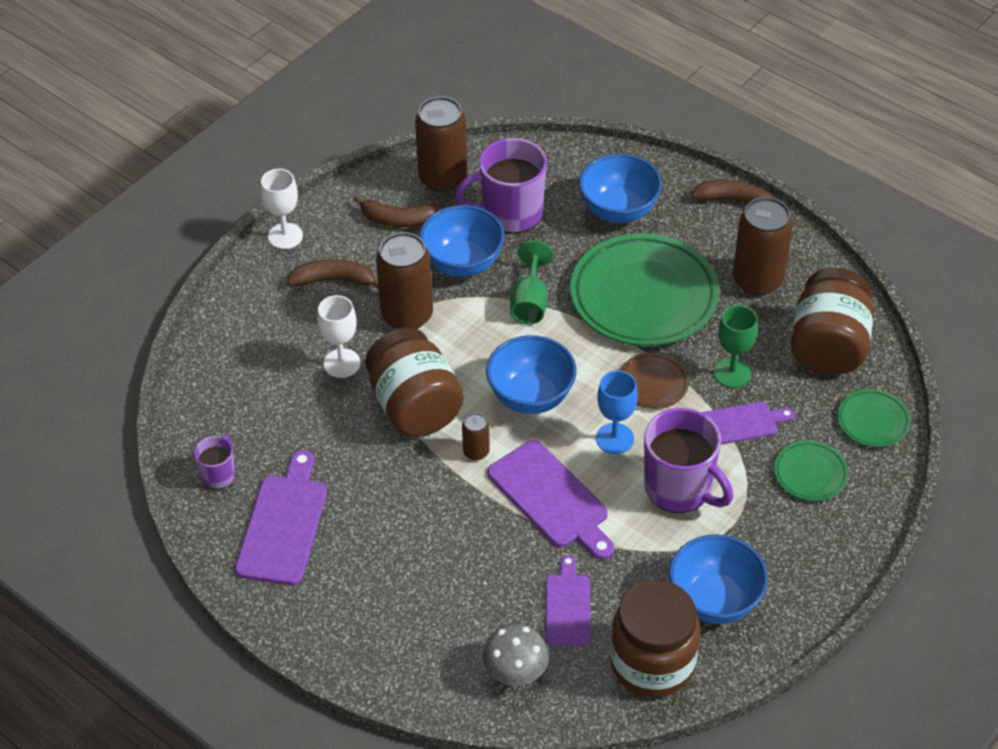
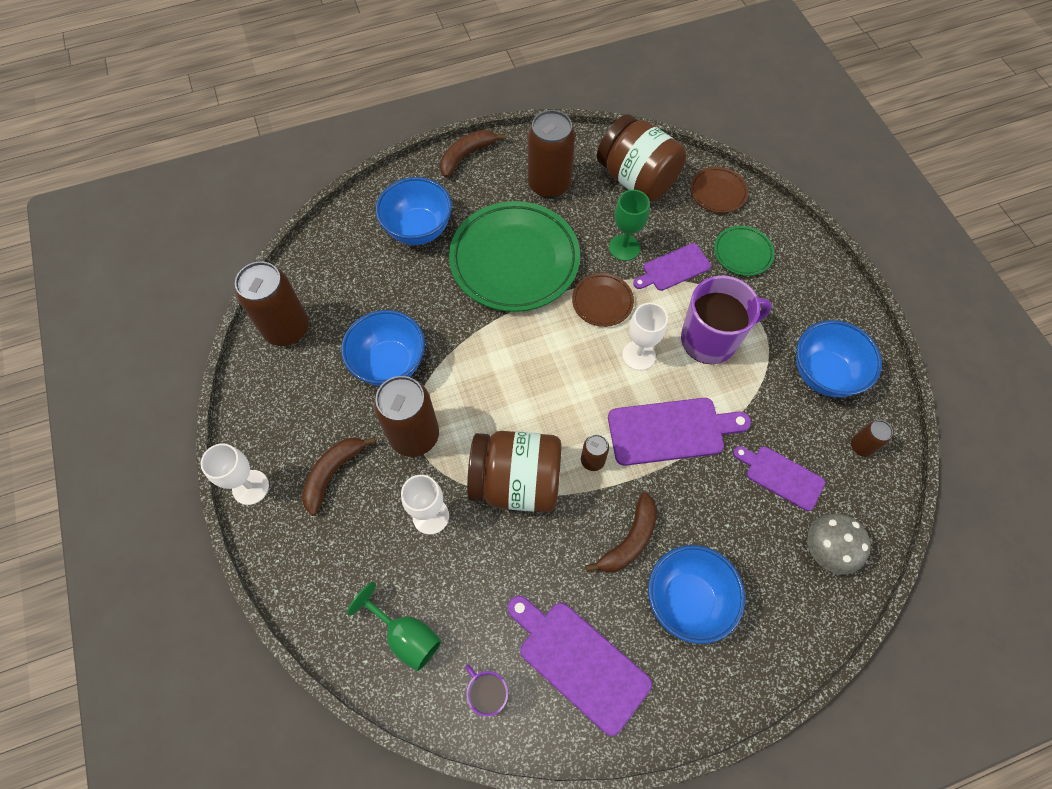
camera: 60 degrees left, 15 degrees up
brown banana [353,195,446,227] -> brown banana moved to [585,493,657,573]
purple mug [455,138,547,234] -> none
blue bowl [486,335,577,414] -> blue bowl moved to [648,545,745,644]
green goblet [510,241,553,324] -> green goblet moved to [347,582,441,671]
blue goblet [596,371,638,454] -> white goblet [622,303,668,371]
brown jar [610,580,700,697] -> brown can [851,420,893,457]
purple cutting board [701,402,795,445] -> purple cutting board turned 135 degrees counterclockwise [633,243,711,291]
green plate [837,389,911,447] -> brown plate [690,167,748,213]

